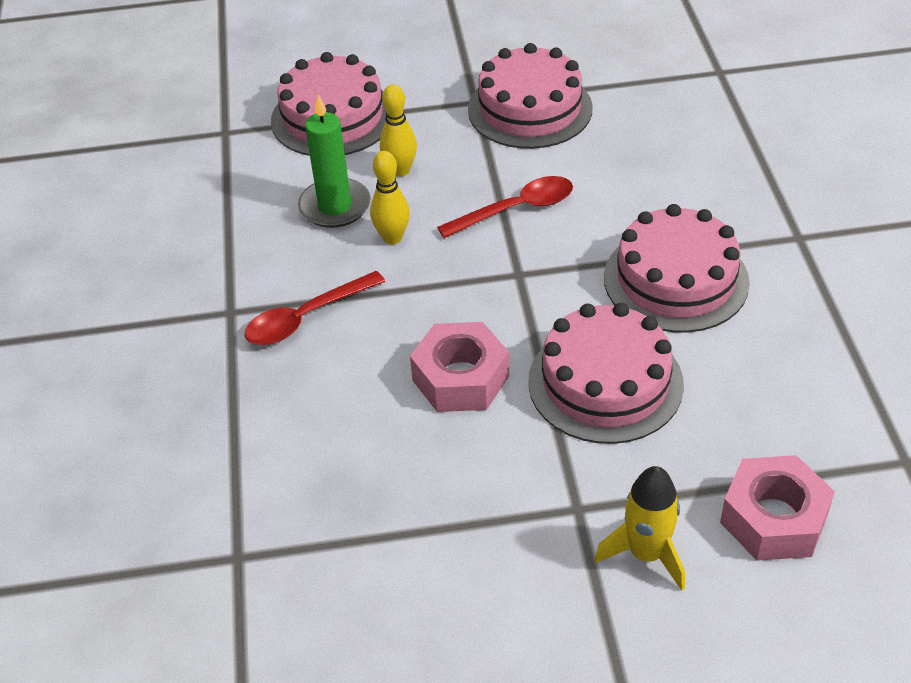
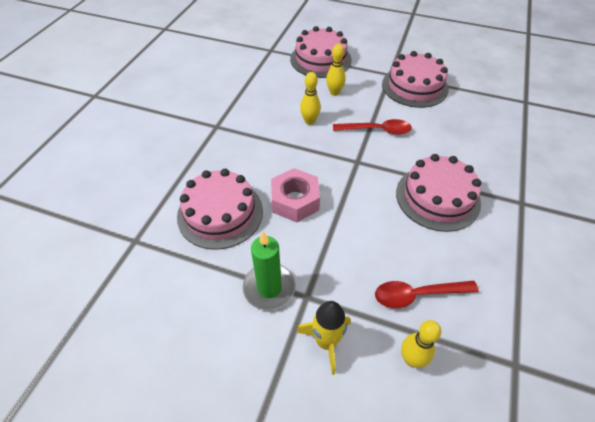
camera: 25 degrees right, 5 degrees up
red spoon [244,271,385,345] -> red spoon moved to [375,281,479,308]
green candle [298,94,371,228] -> green candle moved to [243,232,296,311]
pink cake [528,303,684,444] -> pink cake moved to [177,169,263,250]
pink nut [720,455,835,561] -> yellow bowling pin [401,320,441,368]

